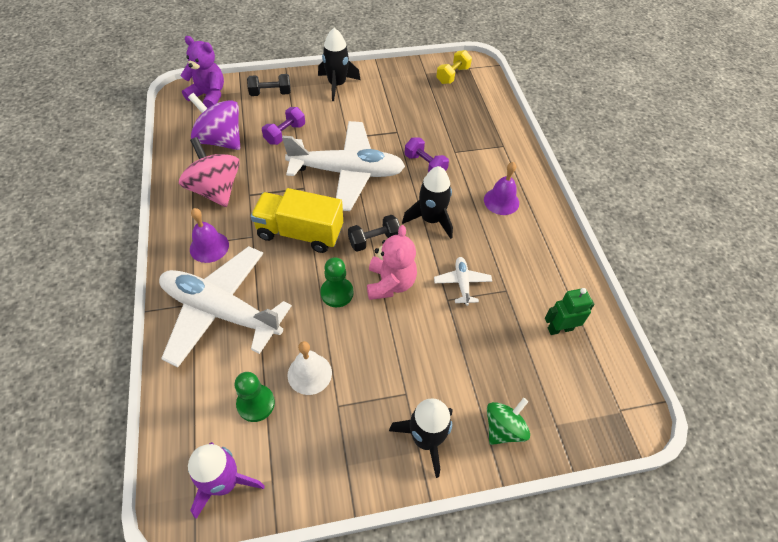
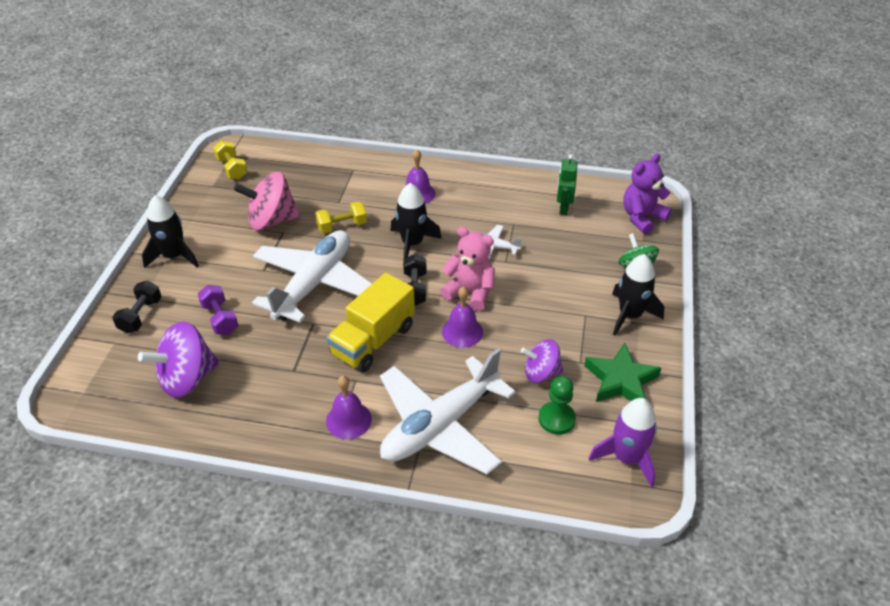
camera: 65 degrees left, 10 degrees down
pink spinning top [179,137,240,207] -> pink spinning top moved to [234,172,301,230]
purple teddy bear [180,36,224,108] -> purple teddy bear moved to [623,154,671,234]
white bell [288,341,332,395] -> purple spinning top [521,339,563,383]
green pawn [320,257,353,307] -> purple bell [442,286,483,348]
purple dumbbell [405,137,449,173] -> yellow dumbbell [315,201,367,233]
none -> green star [585,343,661,402]

